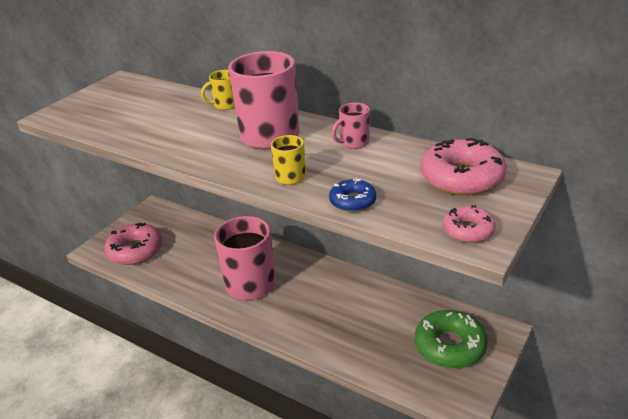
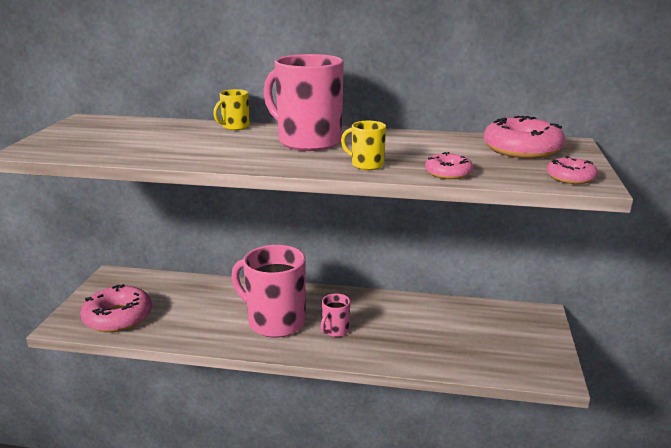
camera: 25 degrees left, 10 degrees down
blue donut [329,179,376,212] -> pink donut [425,152,473,179]
pink mug [332,103,370,149] -> pink mug moved to [321,294,350,337]
green donut [415,310,488,368] -> none

